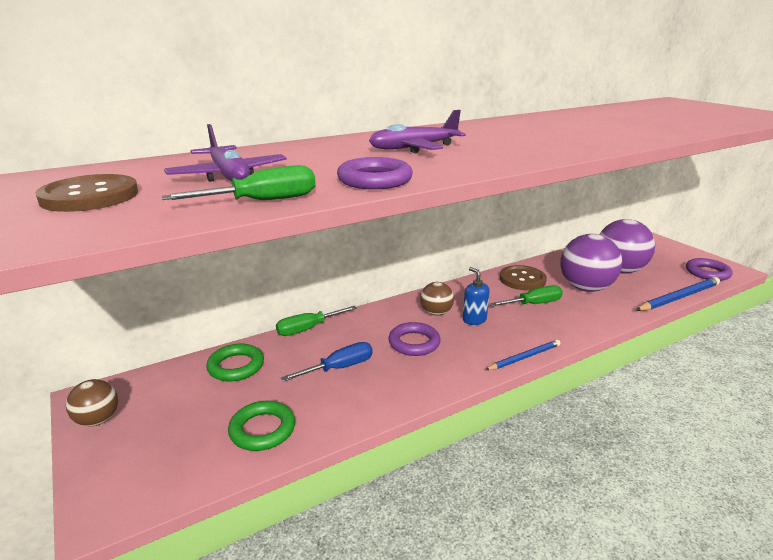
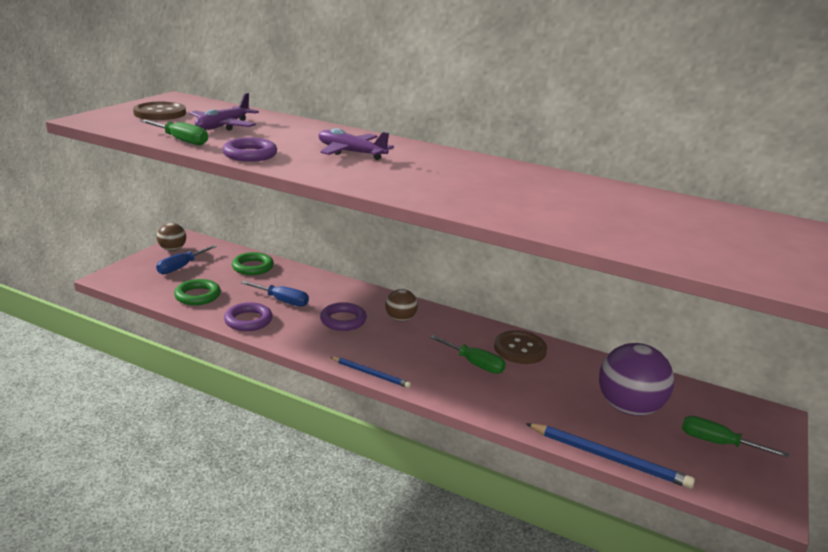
camera: 55 degrees right, 0 degrees up
green screwdriver [276,306,357,336] -> green screwdriver moved to [682,416,789,458]
blue soap dispenser [463,267,489,325] -> none
purple ball [560,234,622,292] -> none
purple ring [686,258,733,281] -> purple ring moved to [224,302,273,331]
none -> blue screwdriver [156,245,217,274]

